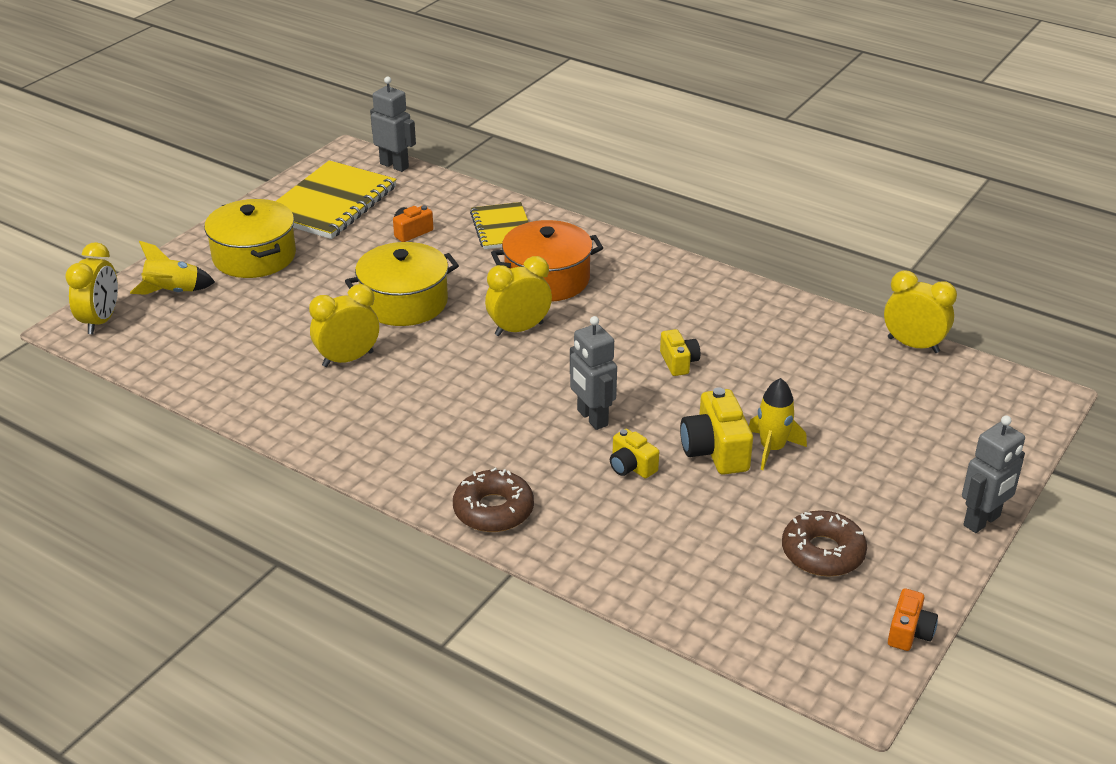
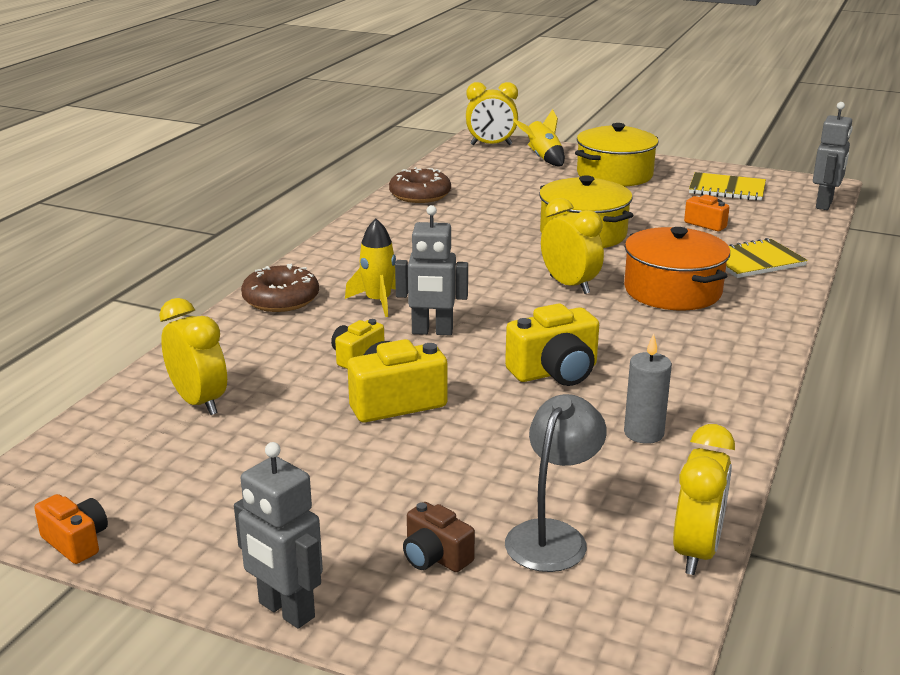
camera: 80 degrees right, 10 degrees down
yellow notebook [276,160,396,239] -> yellow notebook [689,172,766,201], size x0.61
yellow clock [309,284,379,367] -> yellow clock moved to [159,298,227,415]
grey robot [570,316,617,430] -> grey robot turned 135 degrees counterclockwise [395,205,468,335]
yellow camera [660,329,700,376] -> yellow camera [505,303,599,386], size x1.65
yellow rocket [749,378,807,470] -> yellow rocket moved to [345,219,396,317]
brown donut [782,510,867,576] -> brown donut moved to [389,167,451,203]
orange camera [888,588,938,651] -> orange camera turned 150 degrees counterclockwise [34,494,108,564]
none -> brown camera [403,502,475,572]
none -> grey lamp [505,394,607,572]
none -> grey candle [624,334,672,444]

